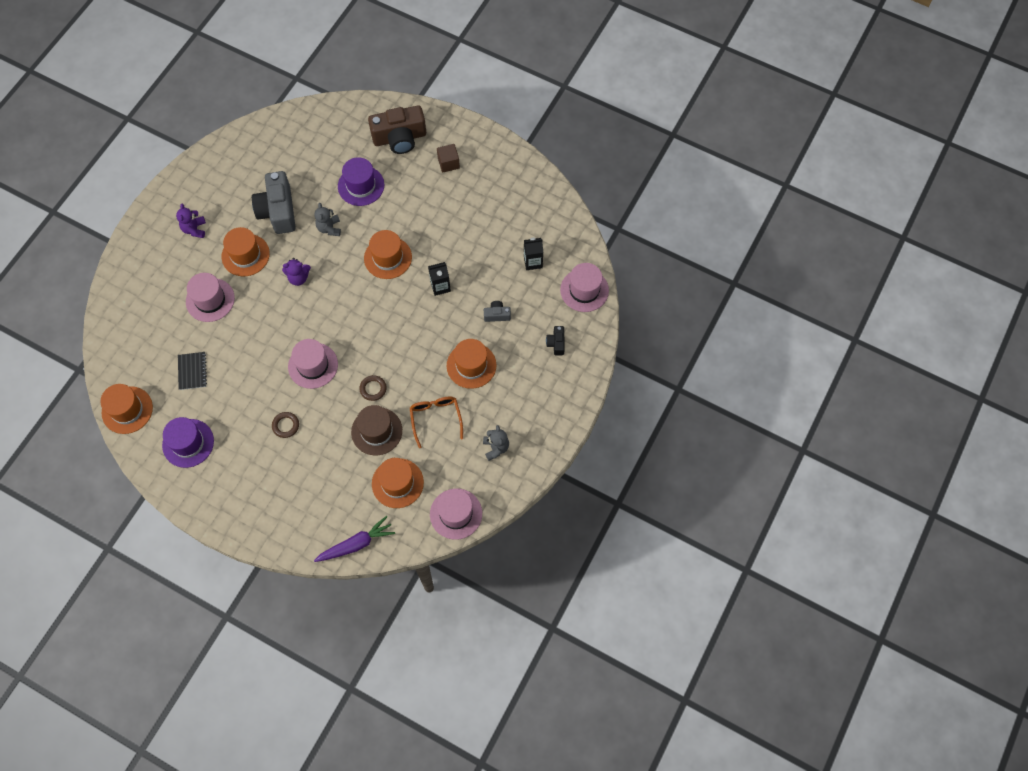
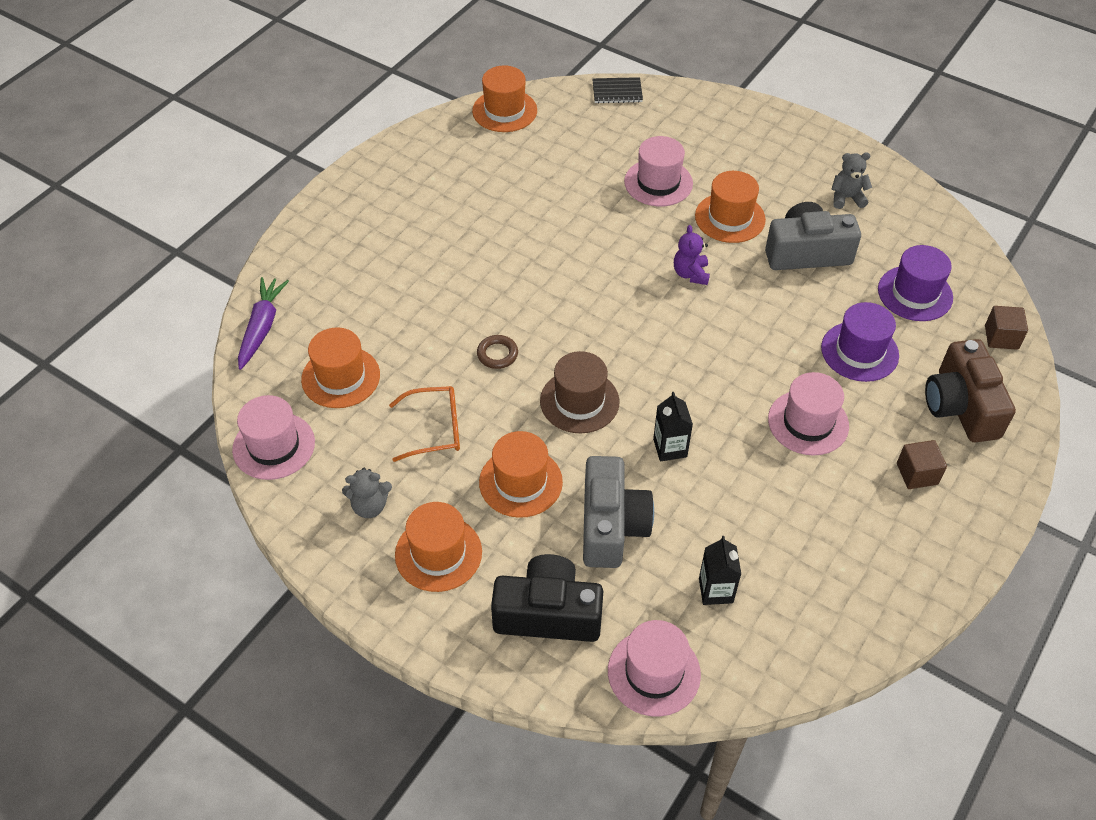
camera: 95 degrees right, 15 degrees down
purple hat [162,417,214,468] -> purple hat moved to [878,245,953,321]
purple teddy bear [176,203,206,238] -> none
black notebook [178,352,207,390] -> black notebook moved to [592,77,643,103]
brown ring [272,412,299,438] -> none
pink hat [288,339,338,389] -> pink hat moved to [768,372,849,455]
grey teddy bear [314,203,341,236] -> grey teddy bear moved to [832,152,872,209]
purple carrot [314,516,395,562] -> purple carrot turned 150 degrees counterclockwise [238,277,289,370]
brown hat [351,405,402,455] -> brown hat moved to [540,351,620,433]
orange hat [364,230,412,279] -> orange hat moved to [395,502,482,592]
grey camera [484,301,511,322] -> grey camera [583,456,654,568], size x2.17
black camera [546,326,565,355] -> black camera [491,554,603,642], size x2.17
none -> brown cube [985,306,1028,350]

